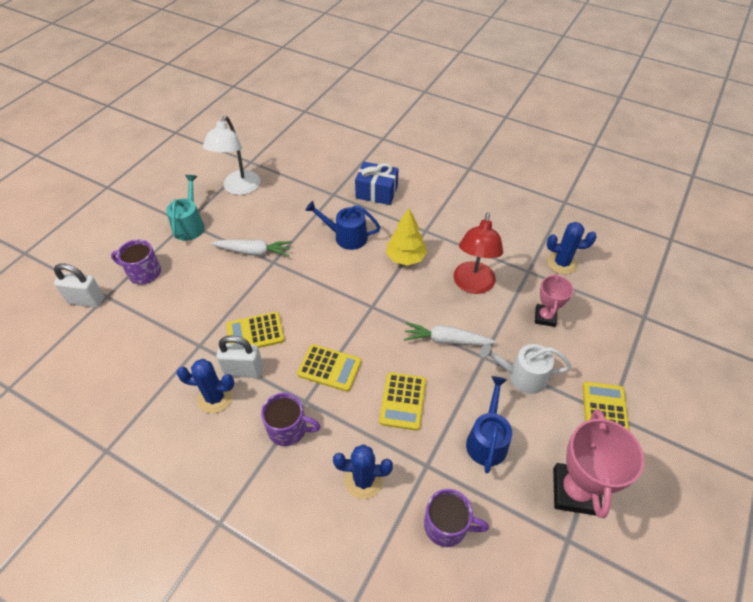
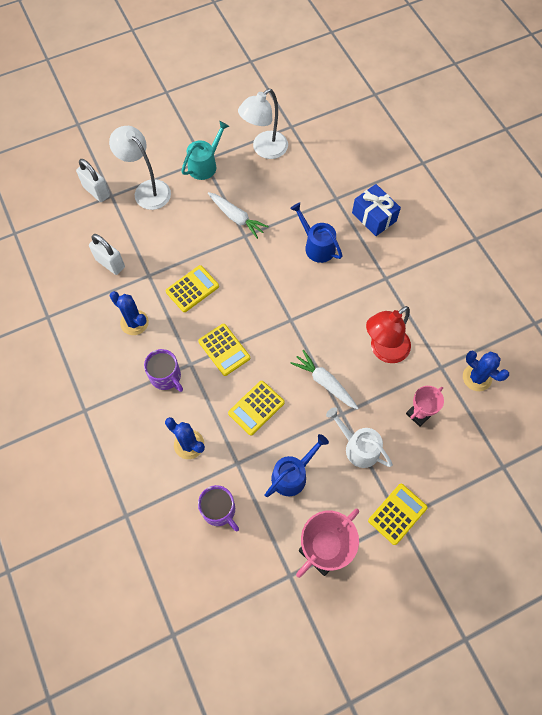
camera: 35 degrees right, 15 degrees up
purple mug [111,239,161,285] -> white lamp [109,126,171,210]
white padlock [216,335,263,378] -> white padlock moved to [89,234,125,275]
yellow calculator [226,312,285,348] -> yellow calculator turned 120 degrees clockwise [166,265,219,312]
yellow tree [386,208,427,266] -> none

